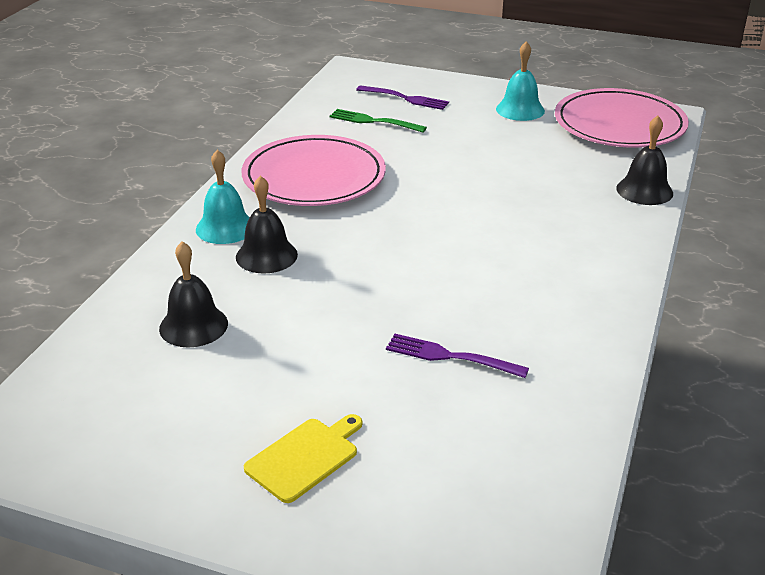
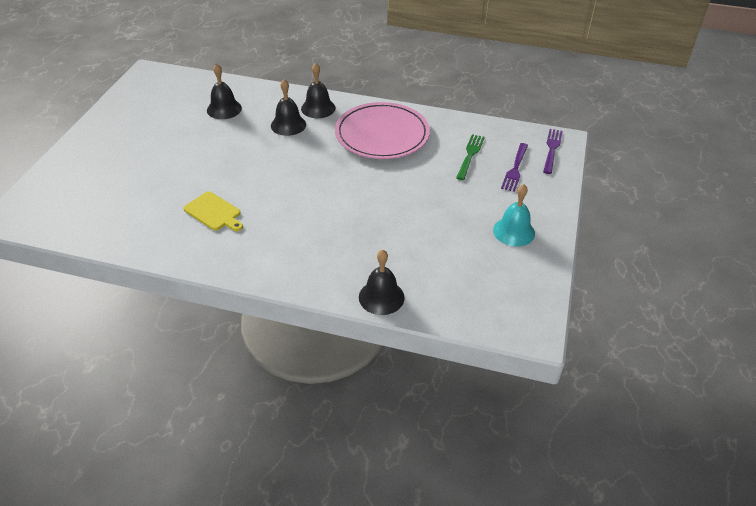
camera: 85 degrees right, 10 degrees up
turquoise bell [196,150,250,244] -> black bell [301,63,336,118]
yellow cutting board [244,414,362,503] -> yellow cutting board moved to [183,191,243,231]
purple fork [386,334,529,378] -> purple fork moved to [543,129,563,174]
pink plate [555,88,689,148] -> none

